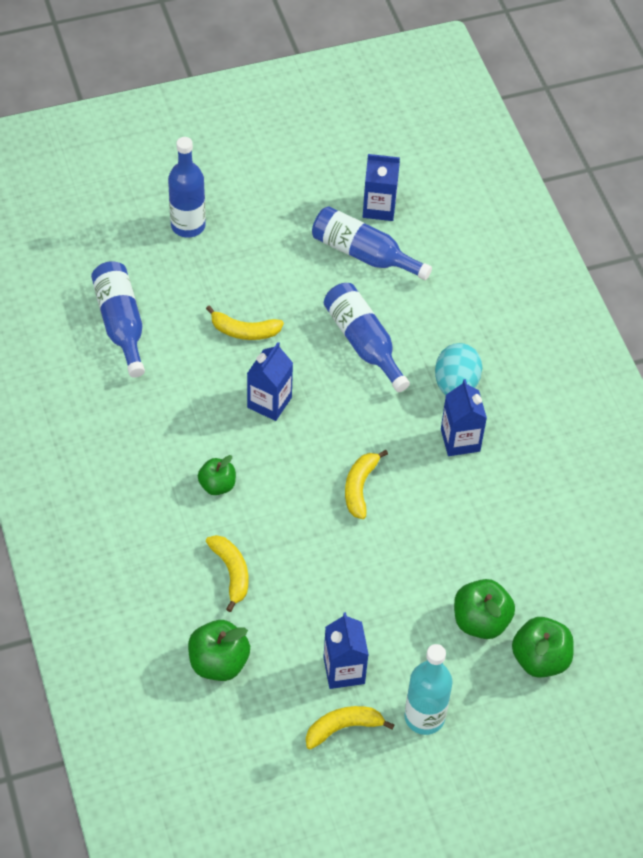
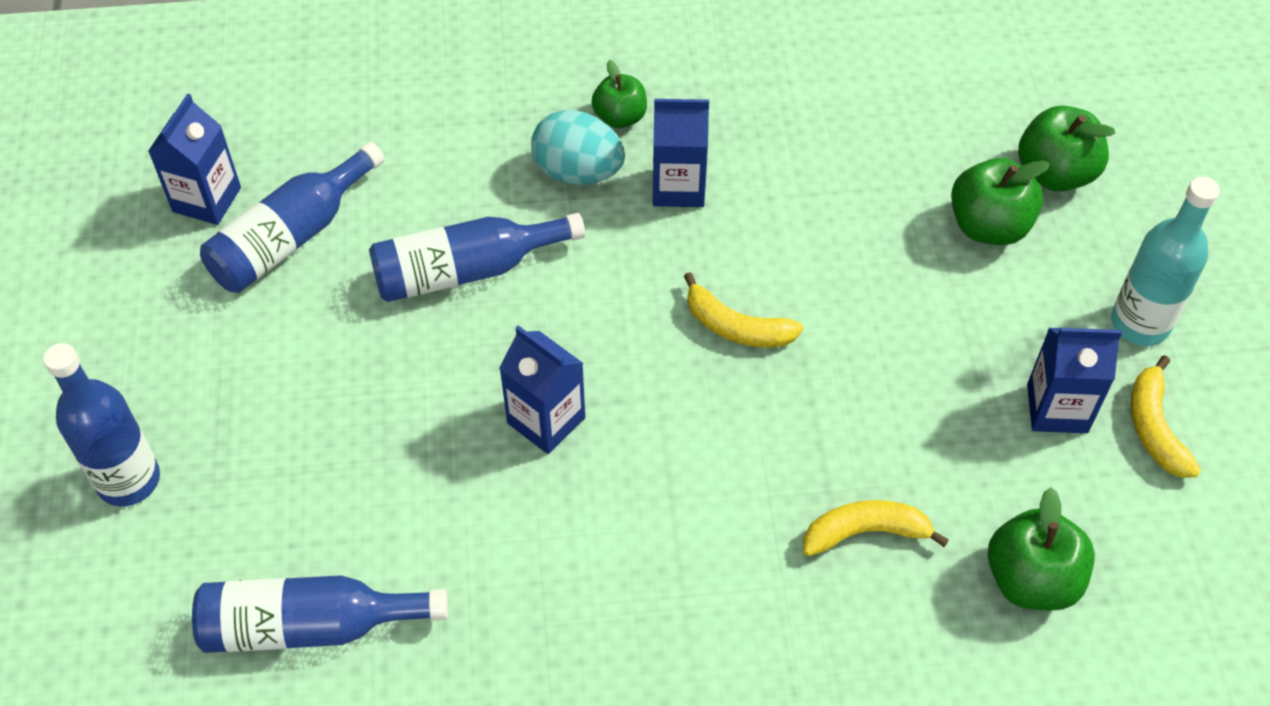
camera: 75 degrees left, 0 degrees up
green apple [198,455,236,495] -> green apple moved to [591,60,647,128]
yellow banana [206,306,284,340] -> none

